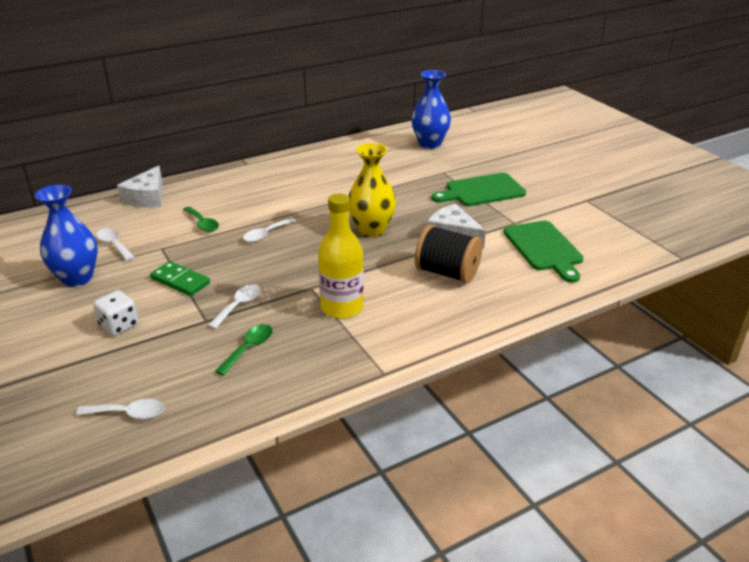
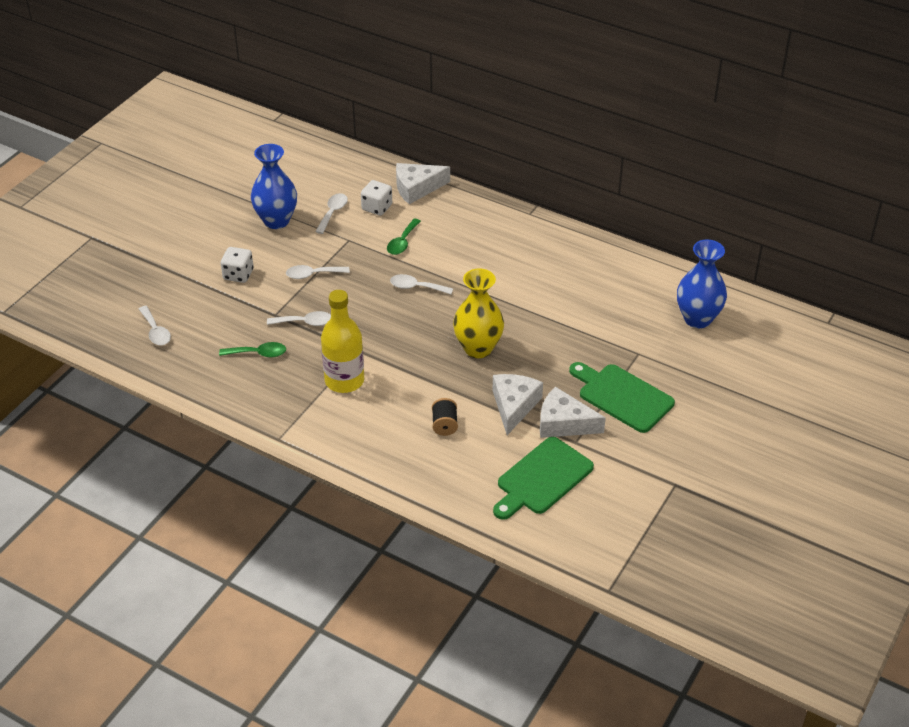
camera: 60 degrees right, 10 degrees up
green domino [150,261,210,296] -> white spoon [286,265,350,279]
black spool [415,225,483,283] -> black spool [432,398,458,436], size x0.53
none -> white dice [361,180,392,216]
none -> white cheese [540,387,606,438]

